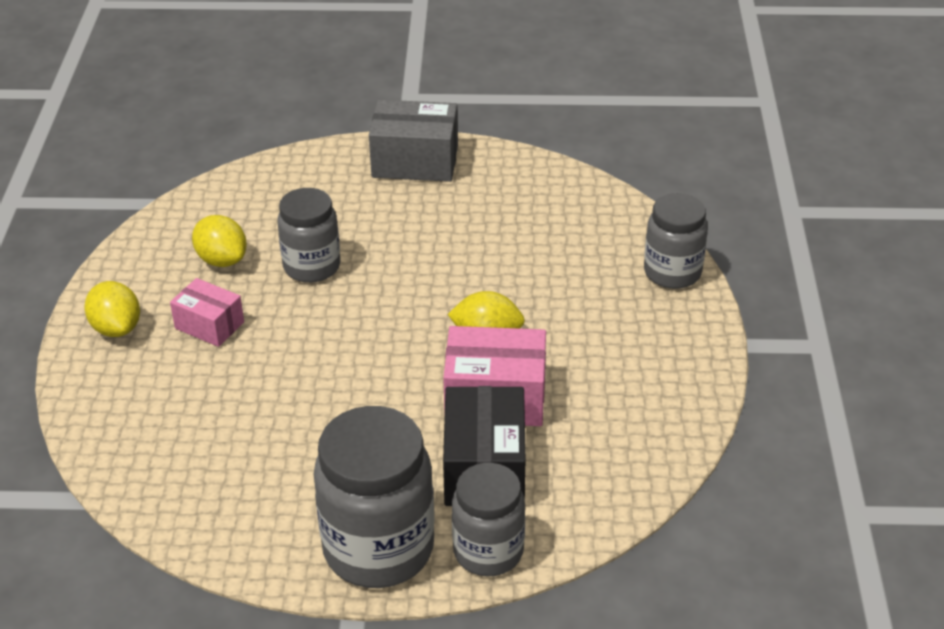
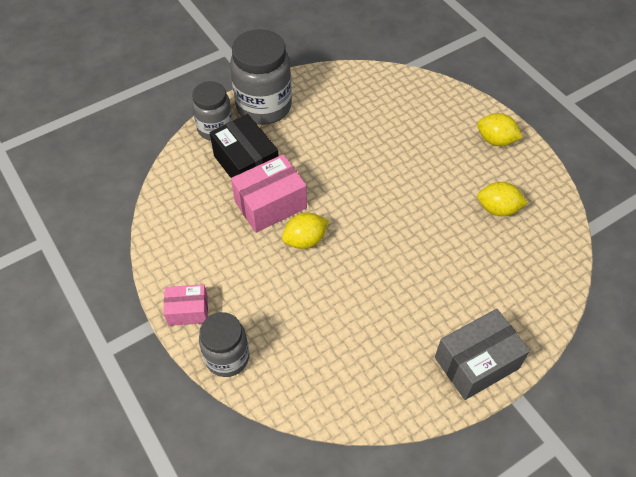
camera: 145 degrees right, 15 degrees up
pink box [170,278,244,347] -> pink box moved to [163,284,208,326]
grey jar [277,188,340,283] -> none

